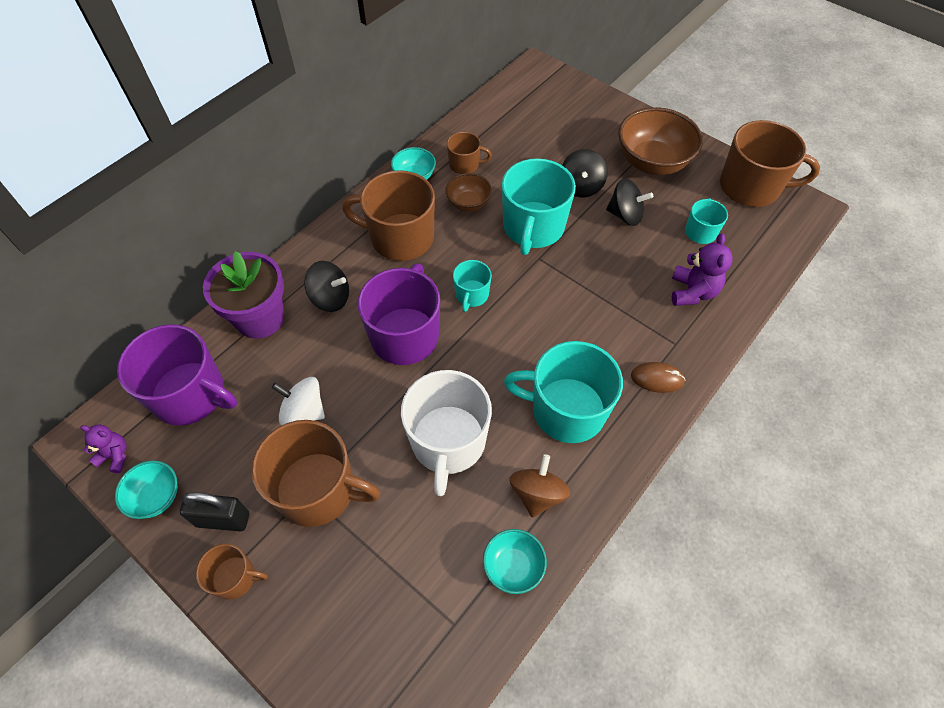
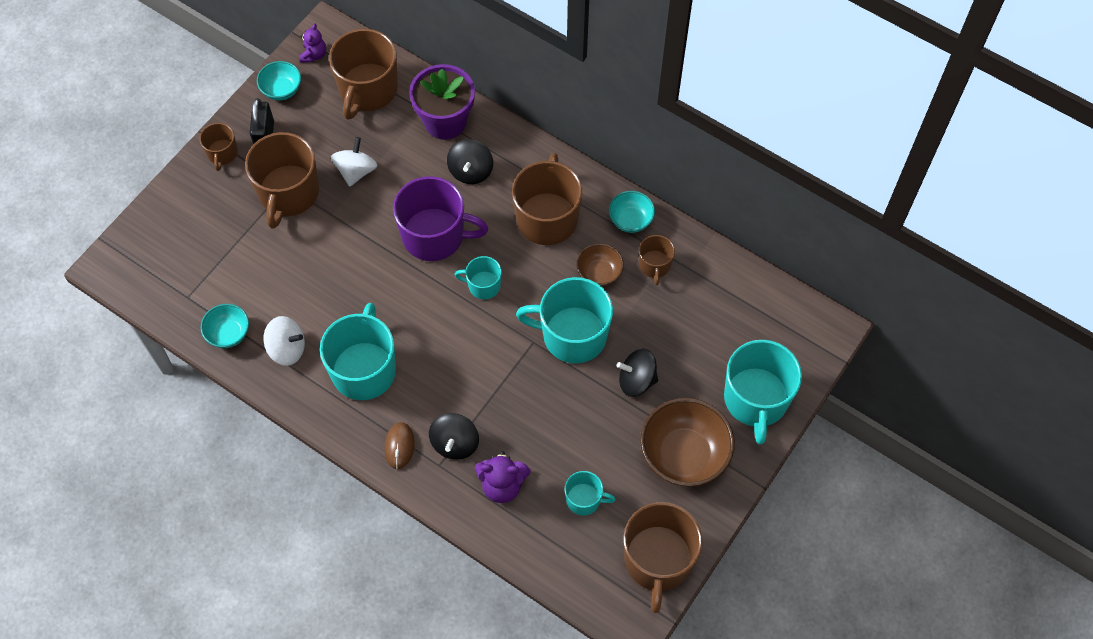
camera: 85 degrees right, 5 degrees up
purple mug [117,324,237,425] -> brown mug [329,29,398,120]
white mug [401,370,492,496] -> none
brown spinning top [510,454,571,518] -> white spinning top [264,316,305,366]
black spinning top [606,178,653,226] -> black spinning top moved to [429,413,479,460]
none -> turquoise mug [724,340,802,445]

